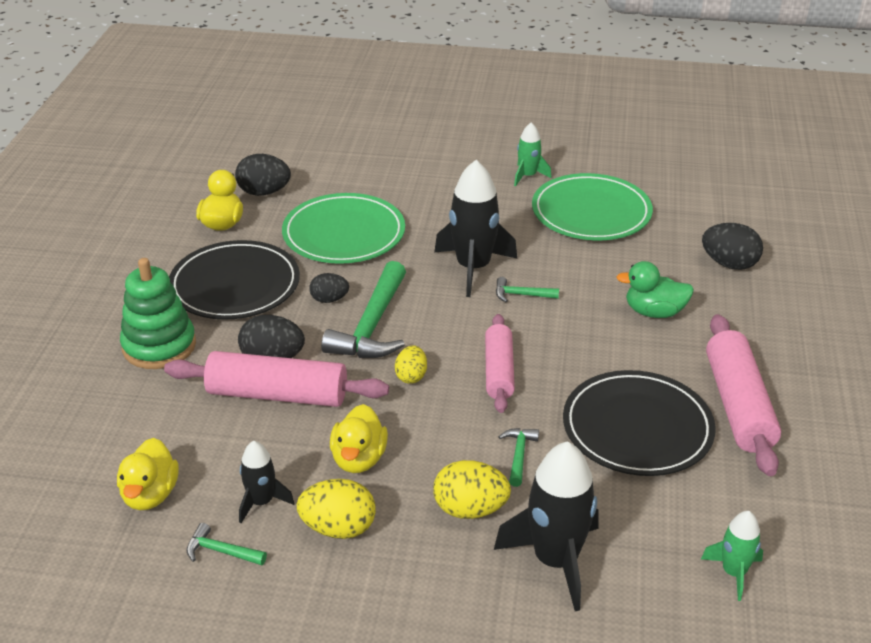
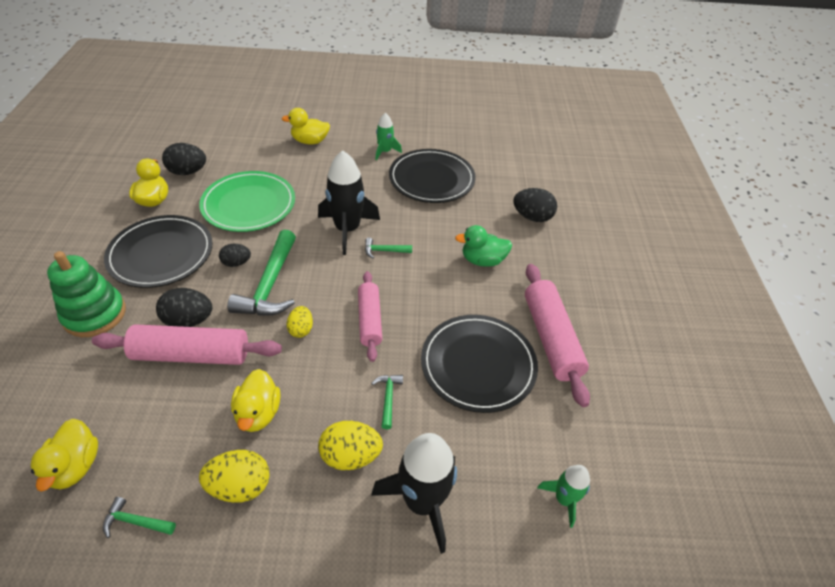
camera: 10 degrees left, 10 degrees up
black rocket [239,441,294,523] -> none
green plate [532,173,653,240] -> black plate [389,149,476,203]
none -> yellow duck [282,108,330,144]

